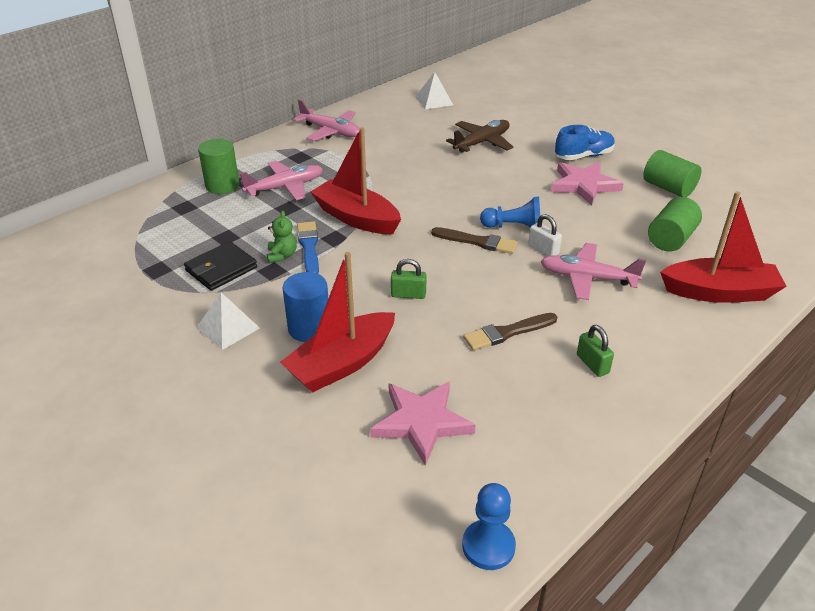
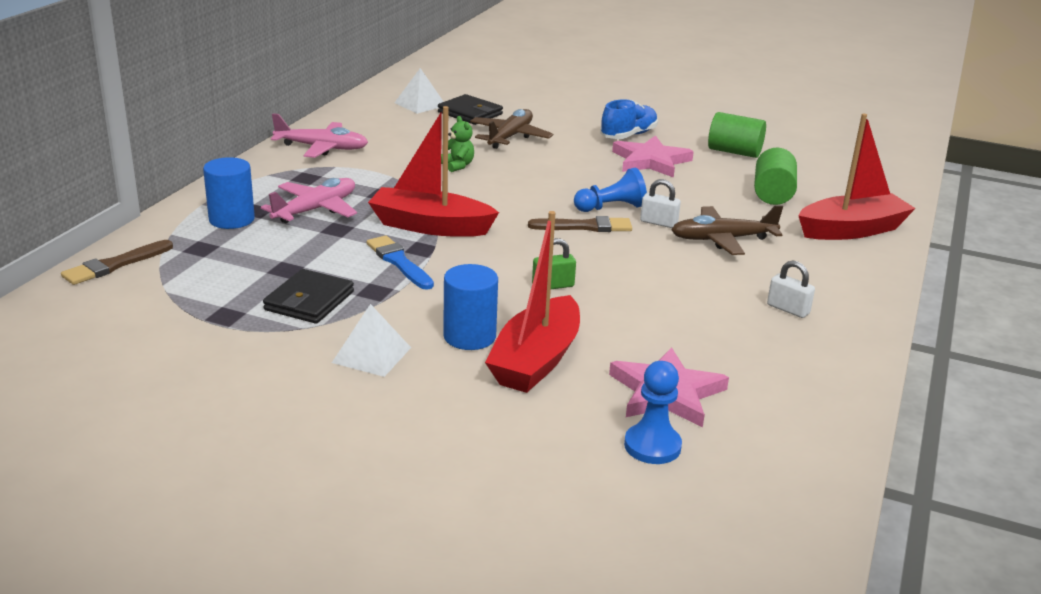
camera: 25 degrees left, 10 degrees down
green cylinder [198,139,239,194] -> blue cylinder [203,157,255,229]
green teddy bear [267,211,297,263] -> green teddy bear moved to [441,116,474,172]
blue pawn [462,483,516,570] -> blue pawn moved to [624,361,682,464]
brown brush [463,313,558,350] -> brown brush moved to [61,240,173,285]
pink plane [540,243,646,300] -> brown plane [671,205,783,255]
green padlock [577,325,614,377] -> white padlock [767,260,815,318]
none -> black wallet [438,94,503,125]

